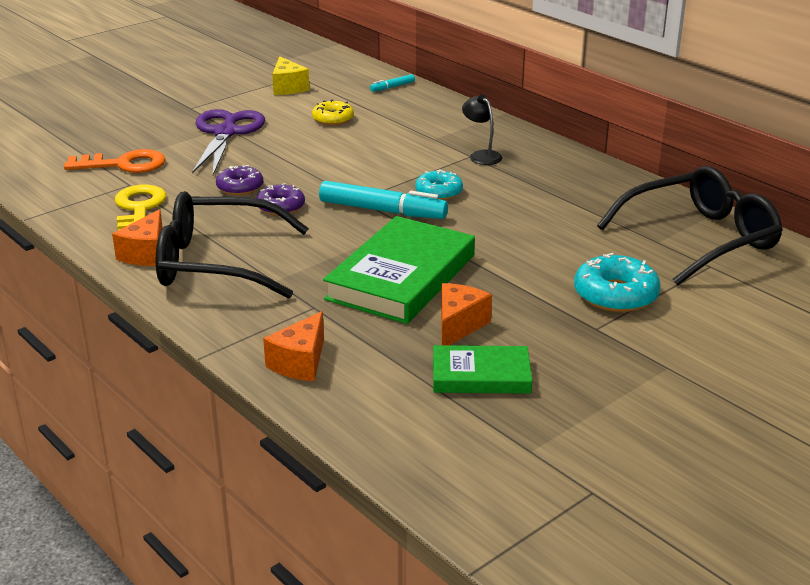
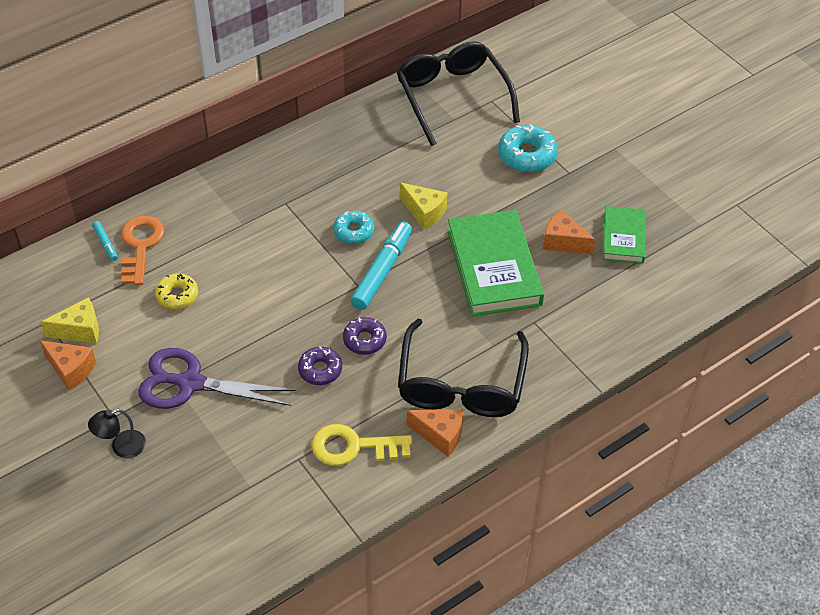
camera: 85 degrees left, 20 degrees up
orange key [64,149,166,173] -> orange key moved to [121,215,165,285]
orange cheese [263,311,324,381] -> orange cheese moved to [40,340,96,391]
green book [323,216,475,324] -> green book turned 45 degrees clockwise [448,210,544,316]
black lamp [462,95,502,165] -> black lamp moved to [88,409,146,458]
none -> yellow cheese [400,182,448,230]

